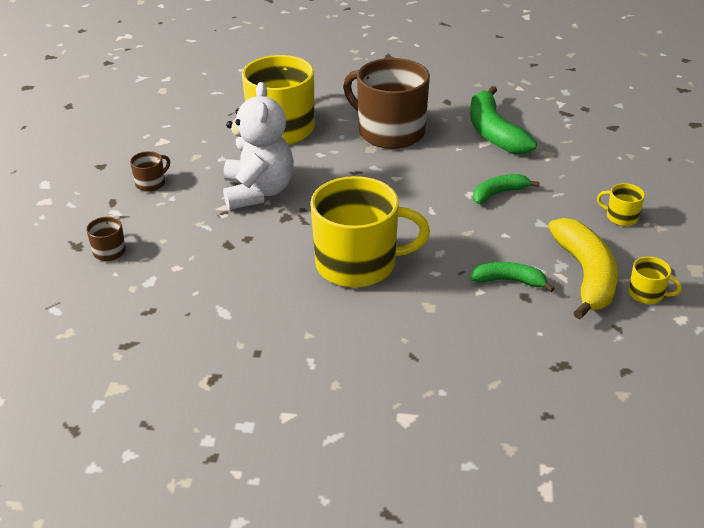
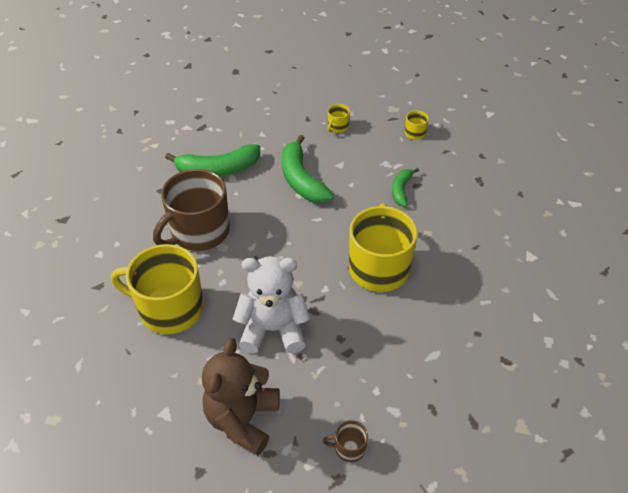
camera: 85 degrees left, 10 degrees up
brown mug [130,151,170,192] -> brown teddy bear [202,338,280,455]
green banana [473,174,540,204] -> green banana [282,135,334,203], size x1.76
yellow banana [548,218,618,319] -> none

